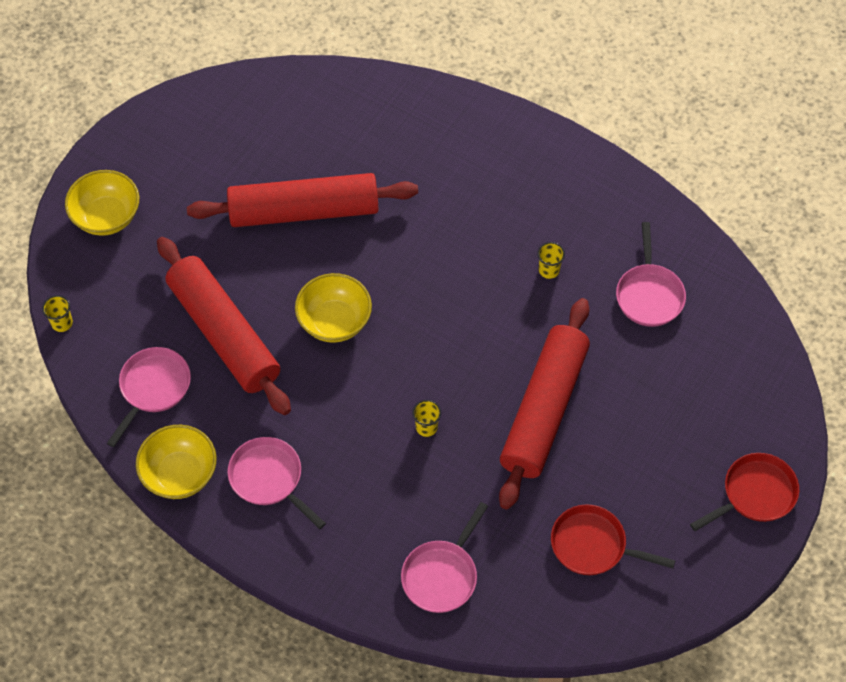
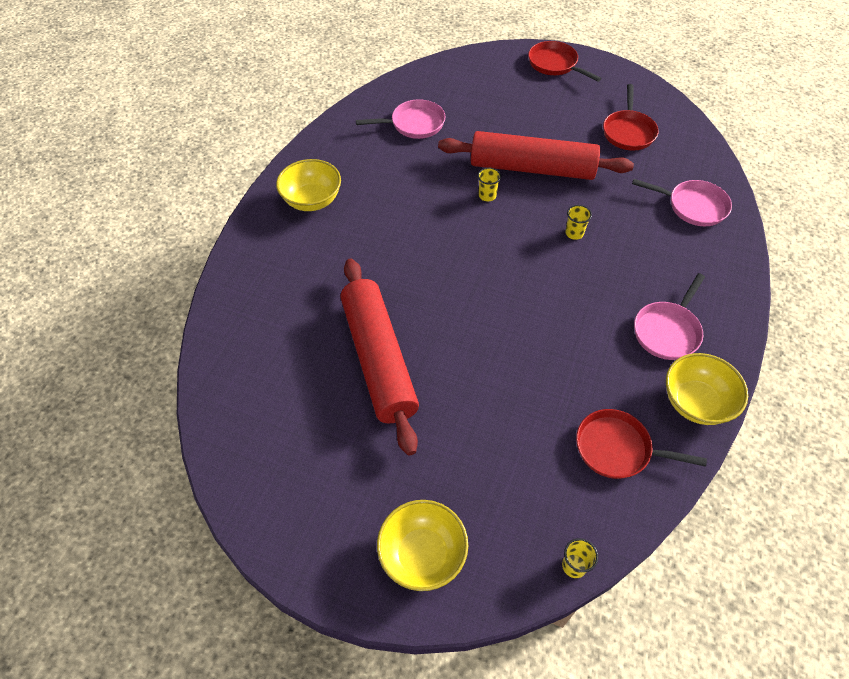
camera: 100 degrees left, 5 degrees down
pink pan [107,347,191,447] -> red pan [576,409,707,479]
red rolling pin [157,237,291,415] -> none
yellow bowl [295,273,372,343] -> yellow bowl moved to [276,159,341,211]
yellow cup [537,242,565,279] -> yellow cup moved to [478,168,501,202]

